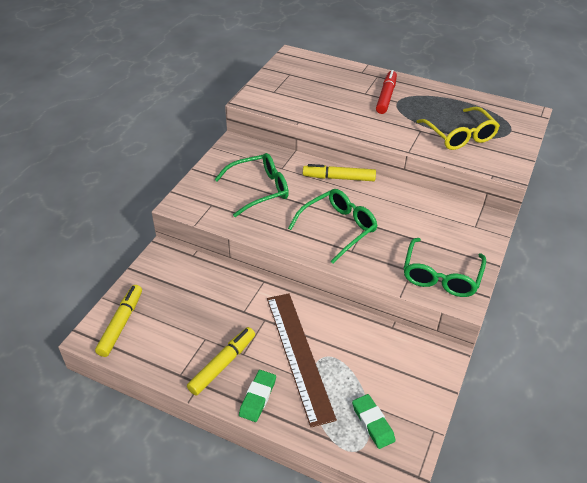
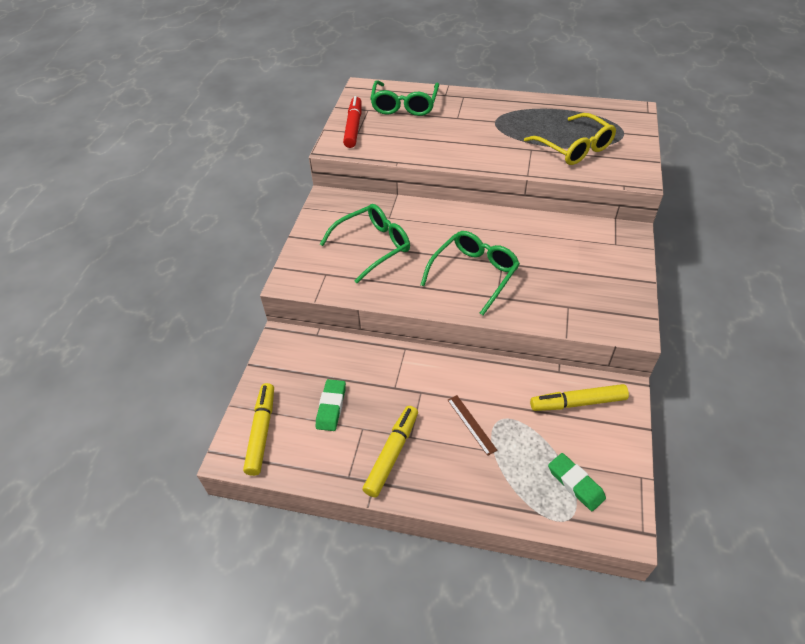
camera: 10 degrees left, 5 degrees up
green eraser [239,370,276,422] -> green eraser moved to [316,379,346,431]
brown ruler [267,293,337,427] -> brown ruler [448,395,498,456], size x0.41
yellow marker [303,164,376,181] -> yellow marker moved to [530,384,629,411]
red marker [376,70,397,114] -> red marker moved to [343,96,362,148]
green glasses [404,238,486,297] -> green glasses moved to [370,80,439,116]

